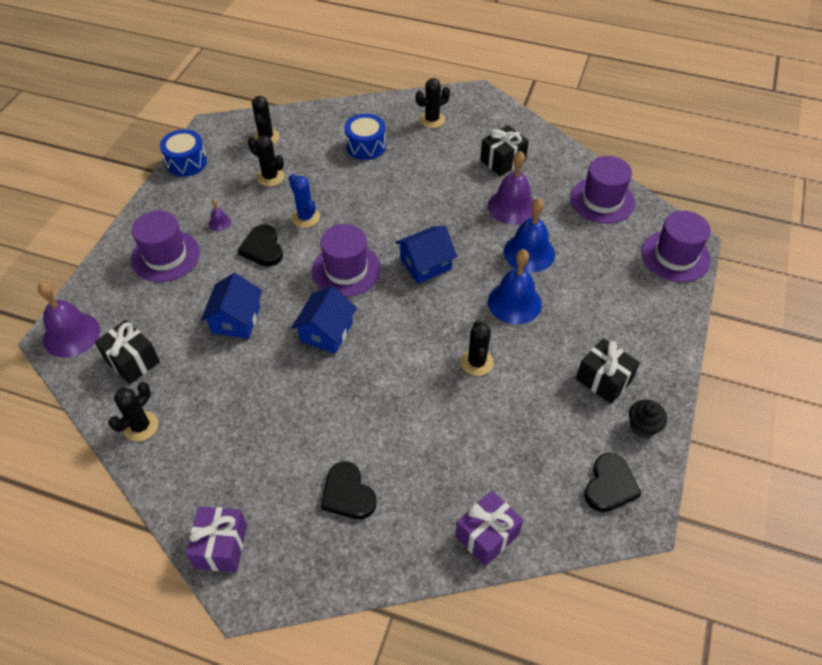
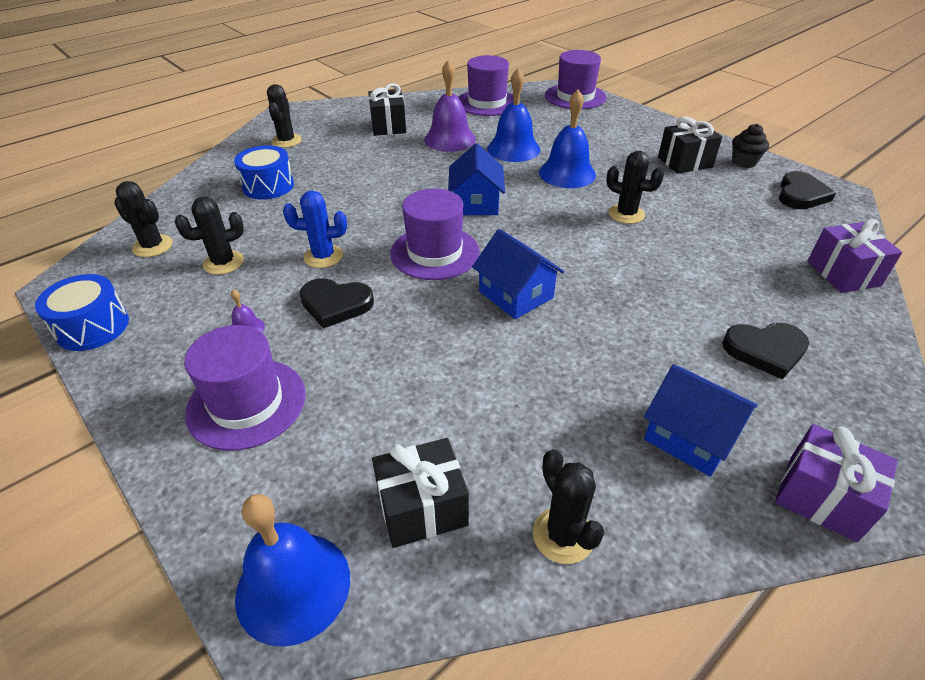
camera: 60 degrees left, 10 degrees down
purple bell [38,282,100,358] -> blue bell [235,494,350,647]
blue house [201,273,262,339] -> blue house moved to [644,364,758,477]
black heart [584,453,642,512] -> black heart turned 60 degrees clockwise [779,171,836,209]

